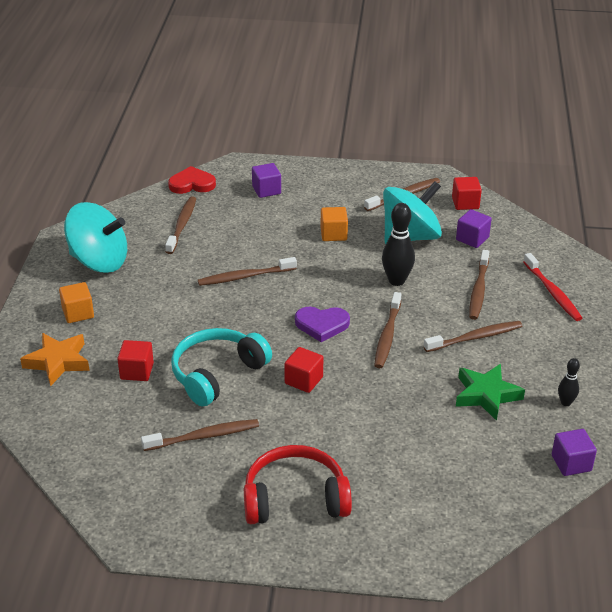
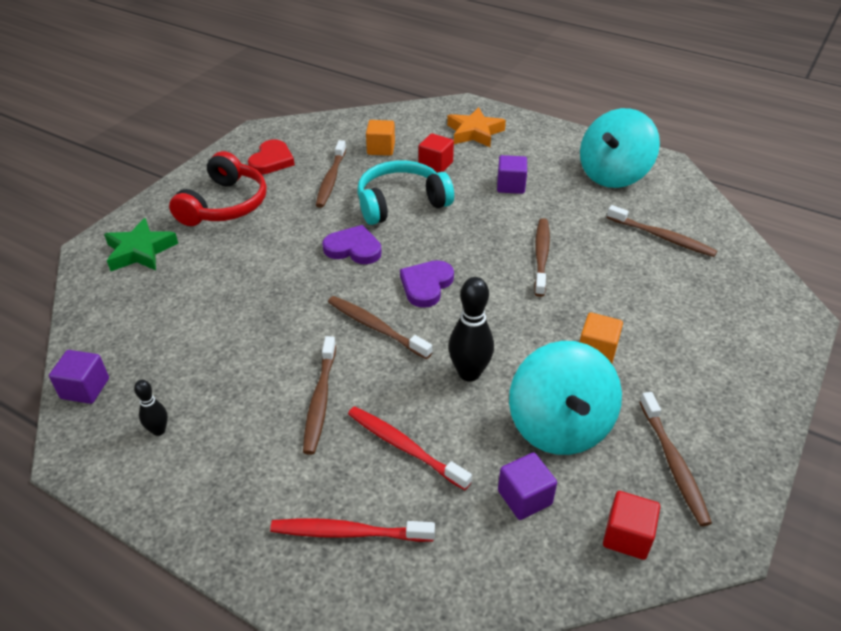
camera: 115 degrees right, 5 degrees up
orange cube [59,282,94,323] -> orange cube moved to [366,120,395,156]
red heart [168,166,216,194] -> red heart moved to [248,139,295,174]
turquoise headphones [171,328,272,406] -> turquoise headphones turned 90 degrees counterclockwise [357,161,454,225]
purple cube [252,163,281,198] -> purple cube moved to [497,155,527,194]
red cube [284,347,323,393] -> purple heart [322,225,382,264]
green star [456,364,525,421] -> green star moved to [104,218,178,271]
brown toothbrush [469,250,490,320] -> red toothbrush [348,406,472,490]

